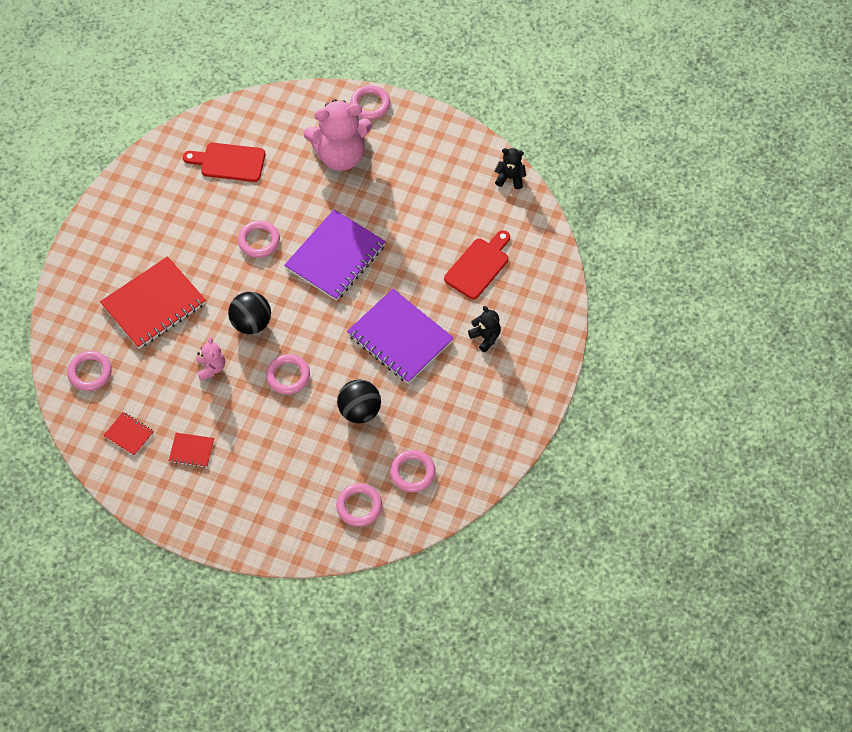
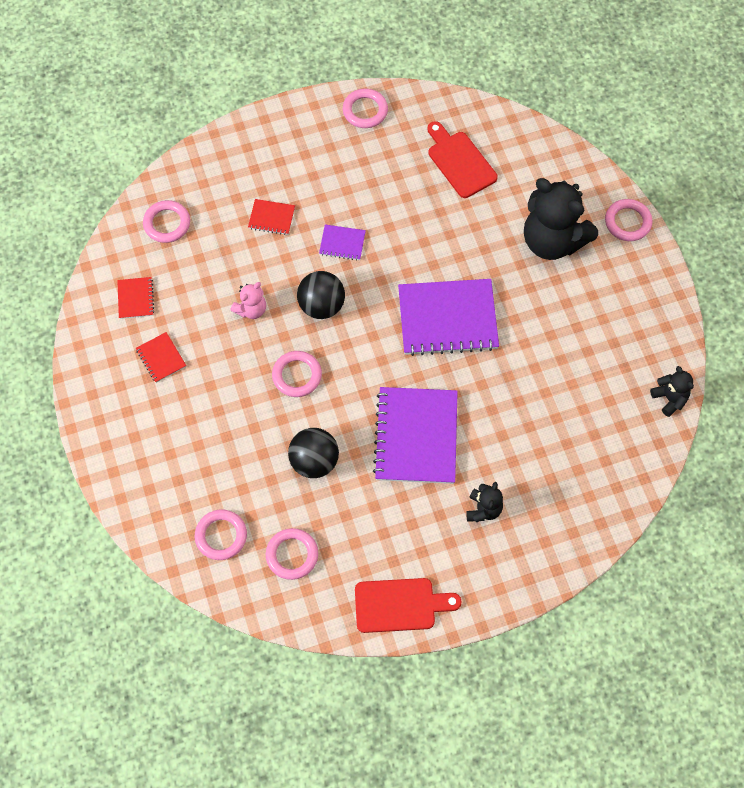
camera: 50 degrees right, 5 degrees up
red notebook [100,256,206,349] -> red notebook [248,199,295,235], size x0.45
pink ring [238,221,280,258] -> pink ring moved to [343,89,388,128]
pink teddy bear [304,99,372,171] -> black teddy bear [524,178,598,260]
red cutting board [444,230,510,299] -> red cutting board moved to [355,578,462,633]
none -> purple notebook [319,224,366,261]

